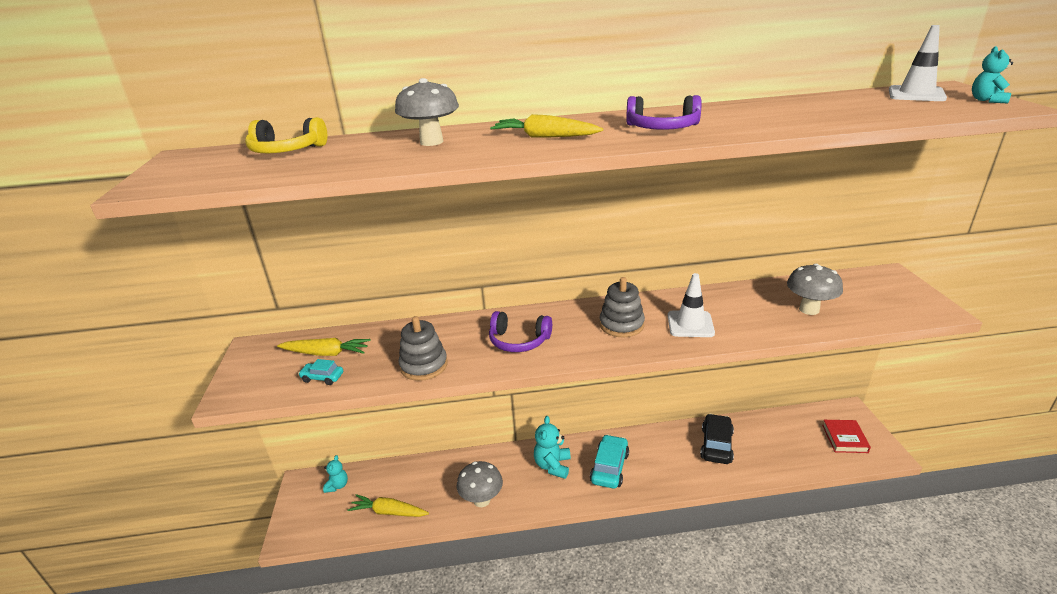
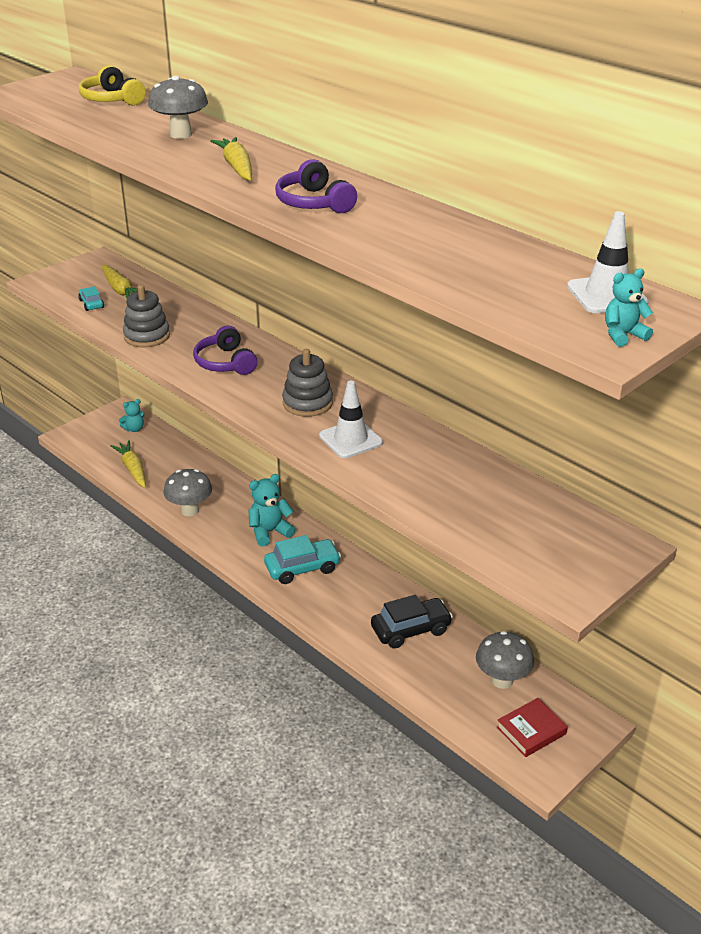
camera: 50 degrees right, 5 degrees up
grey mushroom [787,264,843,315] -> grey mushroom moved to [476,631,534,689]

